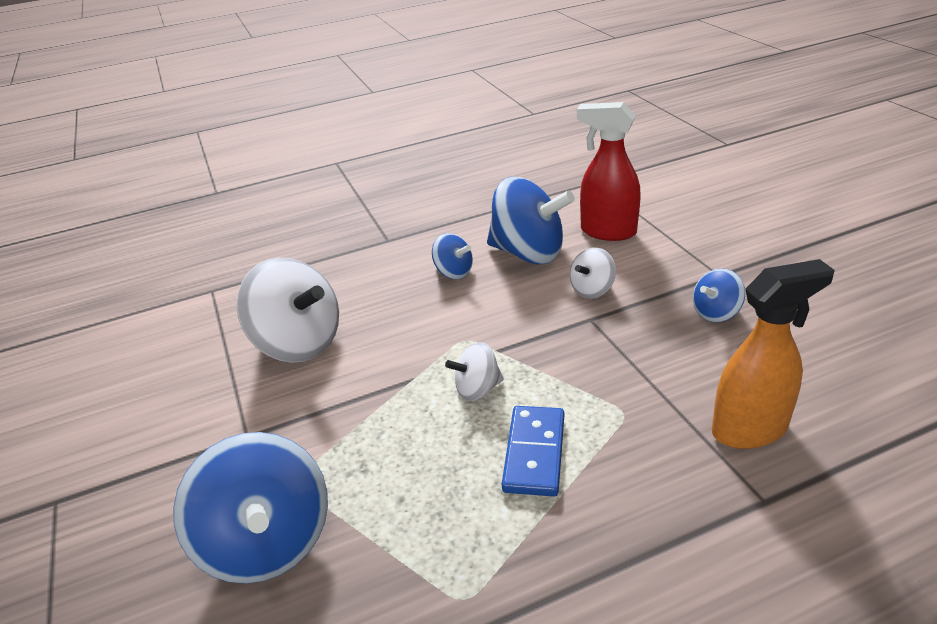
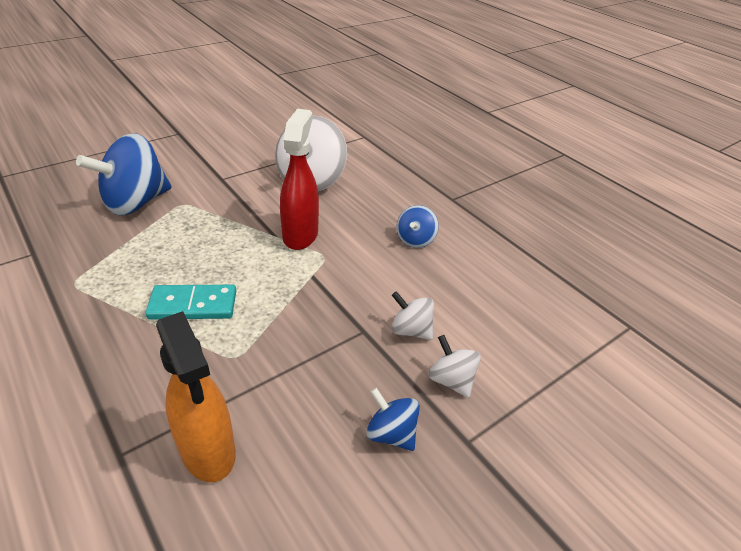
camera: 70 degrees right, 5 degrees up
white spinning top [445,342,504,401] -> white spinning top moved to [429,335,481,398]
blue spinning top [487,177,575,264] -> none
blue domino [502,406,564,497] -> turquoise domino [145,285,236,320]
red spray bottle [577,102,641,241] -> red spray bottle moved to [280,109,319,250]

